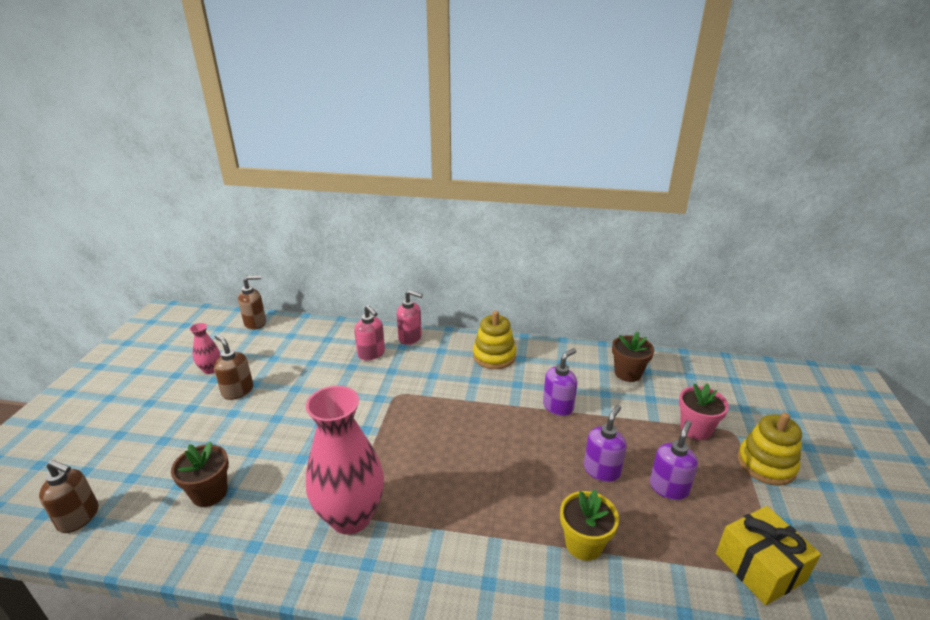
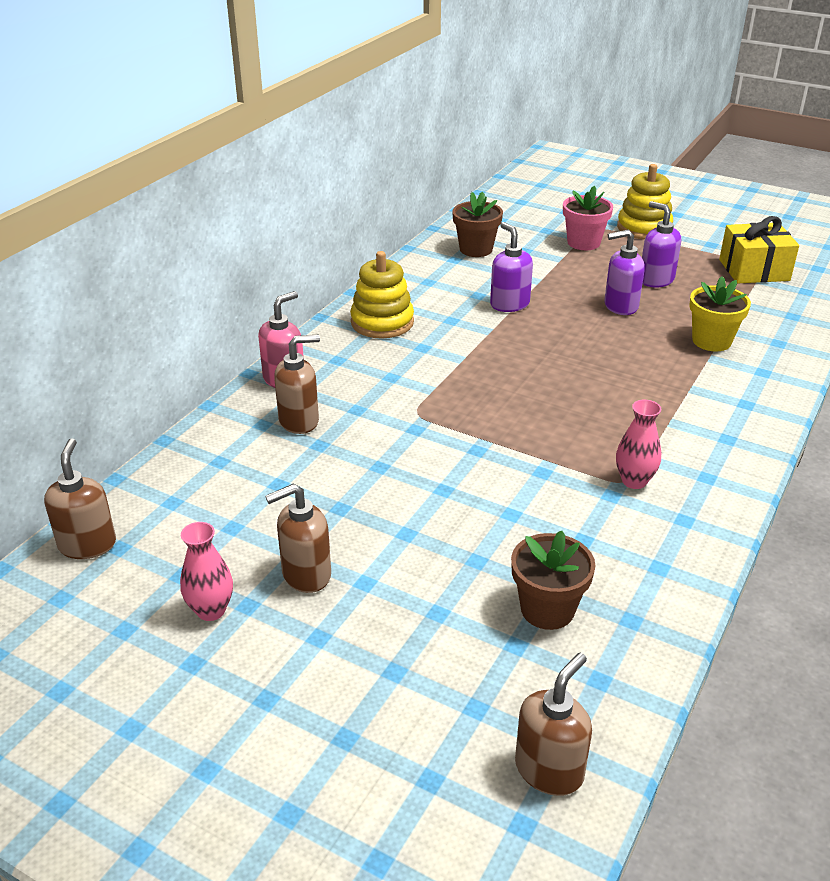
camera: 70 degrees left, 5 degrees up
pink vase [306,386,384,534] -> pink vase [616,399,661,489], size x0.46
pink soap dispenser [354,305,385,360] -> brown soap dispenser [274,335,320,434]
purple soap dispenser [584,405,627,482] -> purple soap dispenser turned 60 degrees counterclockwise [604,230,645,315]

